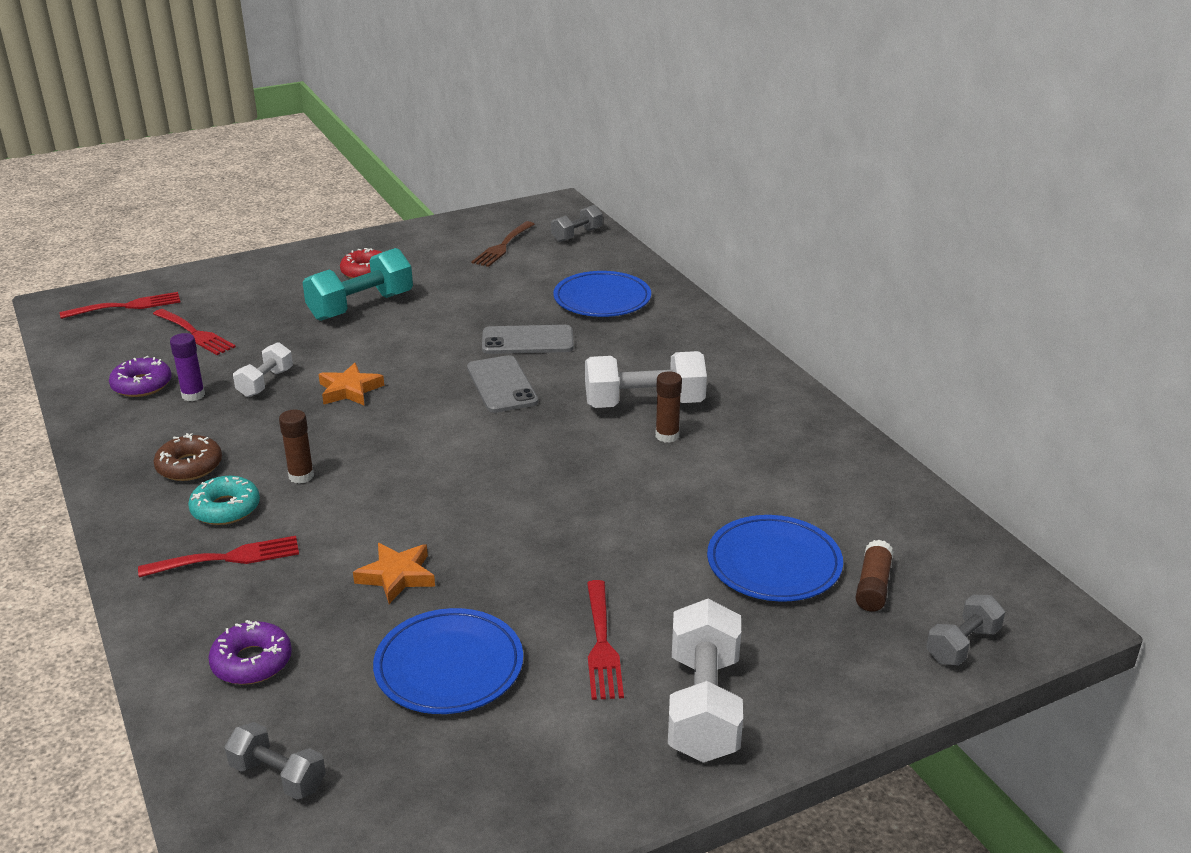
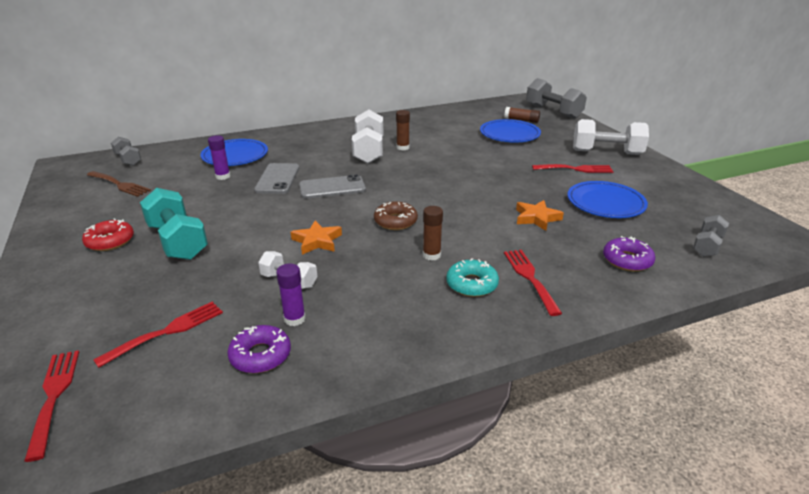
camera: 85 degrees left, 0 degrees up
brown donut [153,433,222,481] -> brown donut moved to [374,202,418,230]
grey dumbbell [926,595,1005,666] -> grey dumbbell [526,78,587,119], size x1.75
none -> purple glue stick [208,135,230,180]

